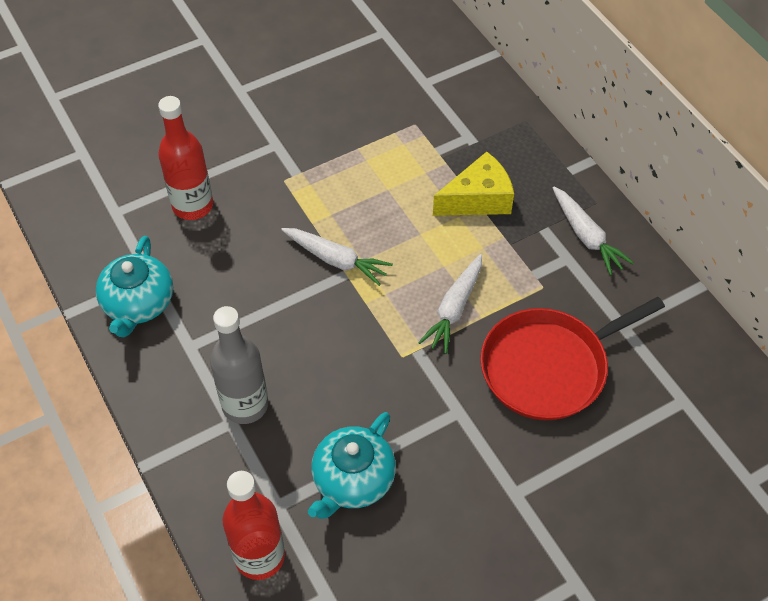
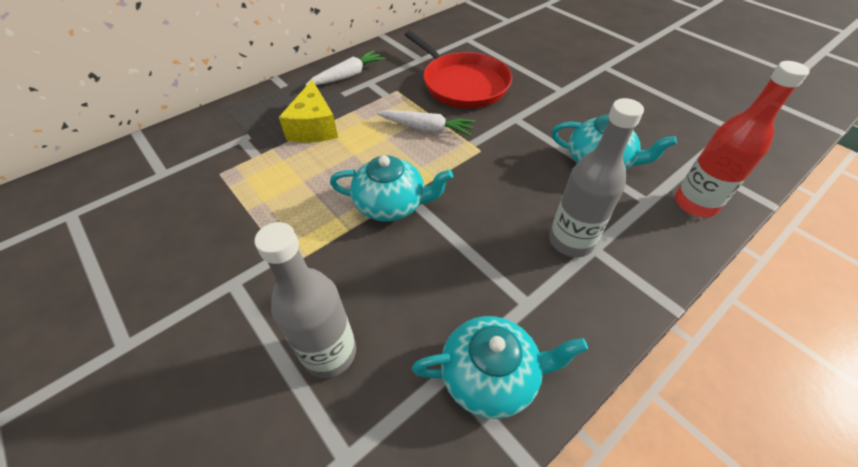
camera: 100 degrees left, 5 degrees down
red bottle [158,96,213,220] -> grey bottle [255,222,356,378]
white carrot [281,228,393,286] -> turquoise teapot [330,155,453,222]
yellow cheese [433,152,514,216] -> yellow cheese turned 150 degrees counterclockwise [279,80,338,142]

